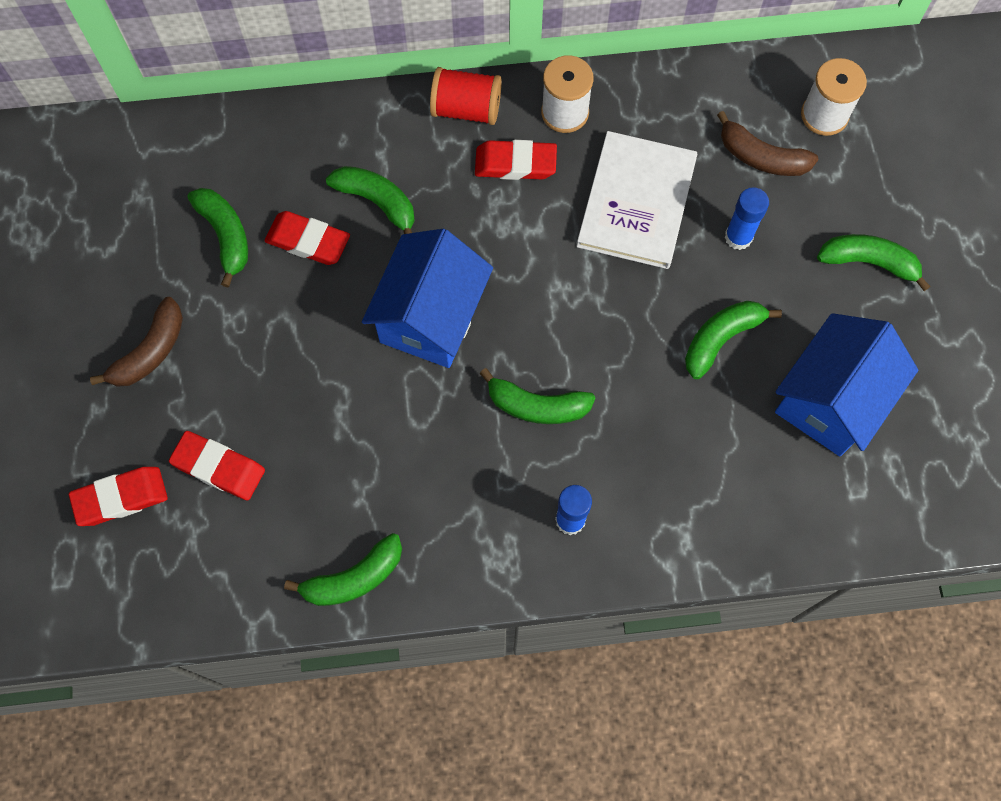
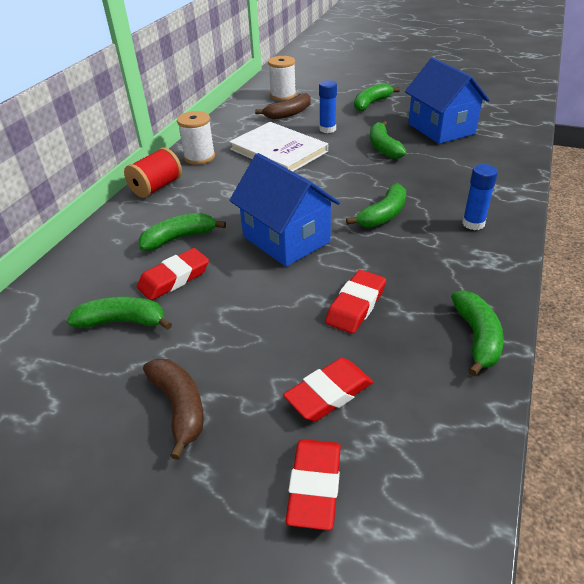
camera: 60 degrees left, 30 degrees down
red eraser [475,140,557,180] -> red eraser moved to [325,270,386,334]

